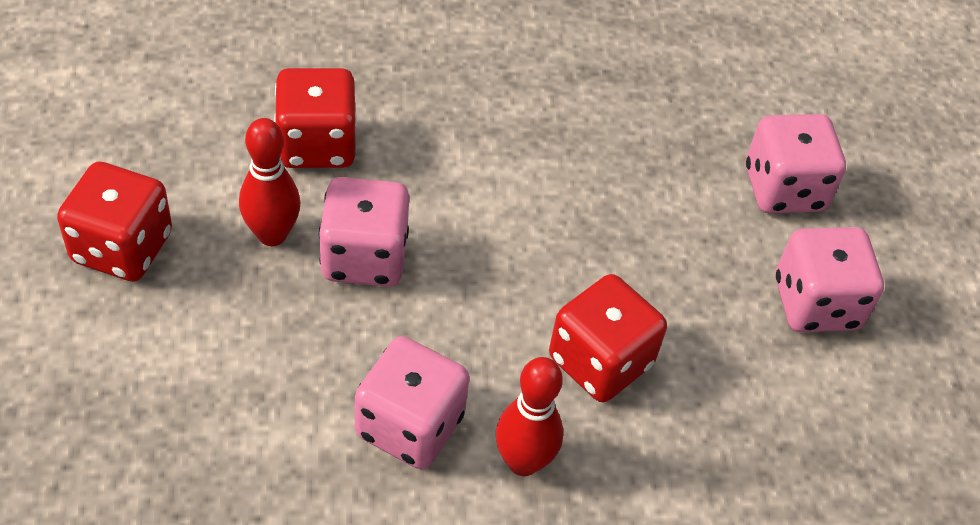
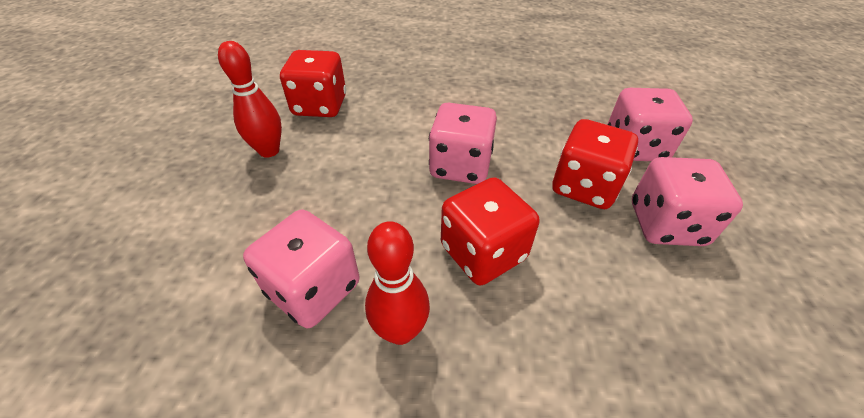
camera: 15 degrees right, 5 degrees down
red dice [57,162,172,282] -> red dice moved to [552,119,638,209]
pink dice [319,177,409,287] -> pink dice moved to [429,103,497,184]

